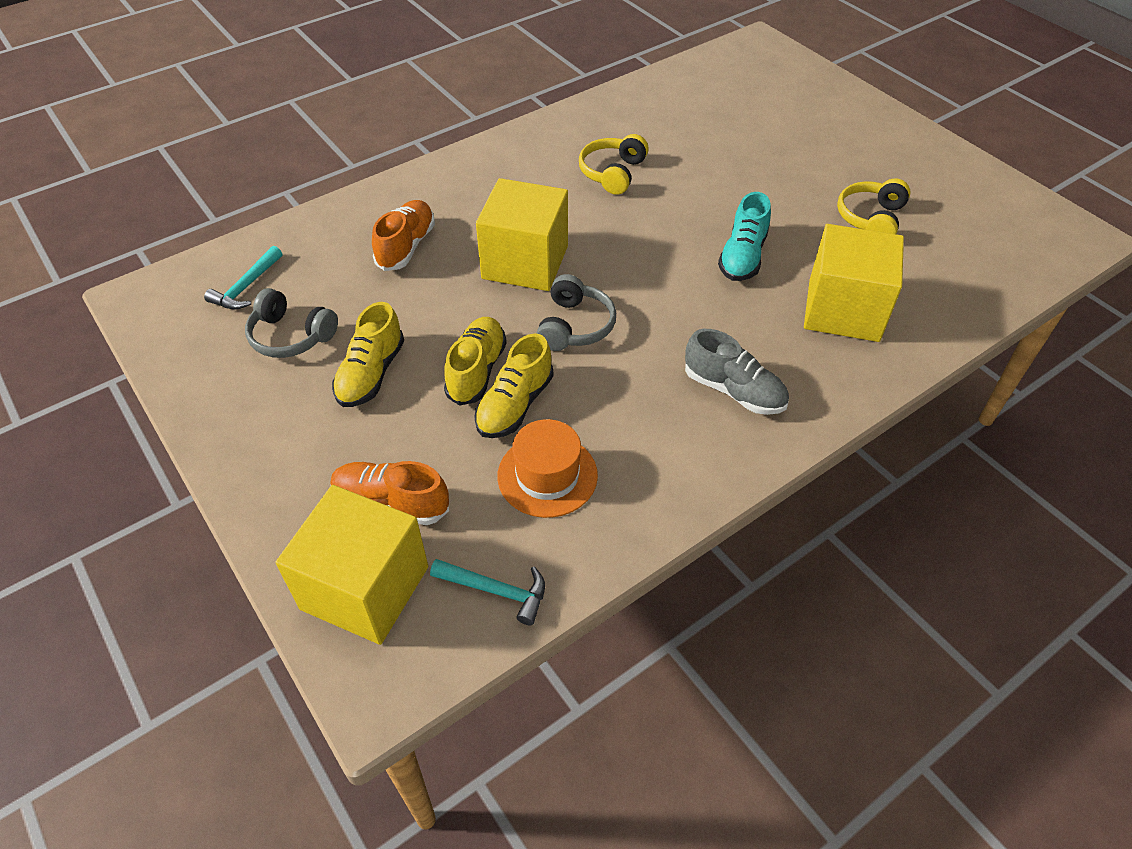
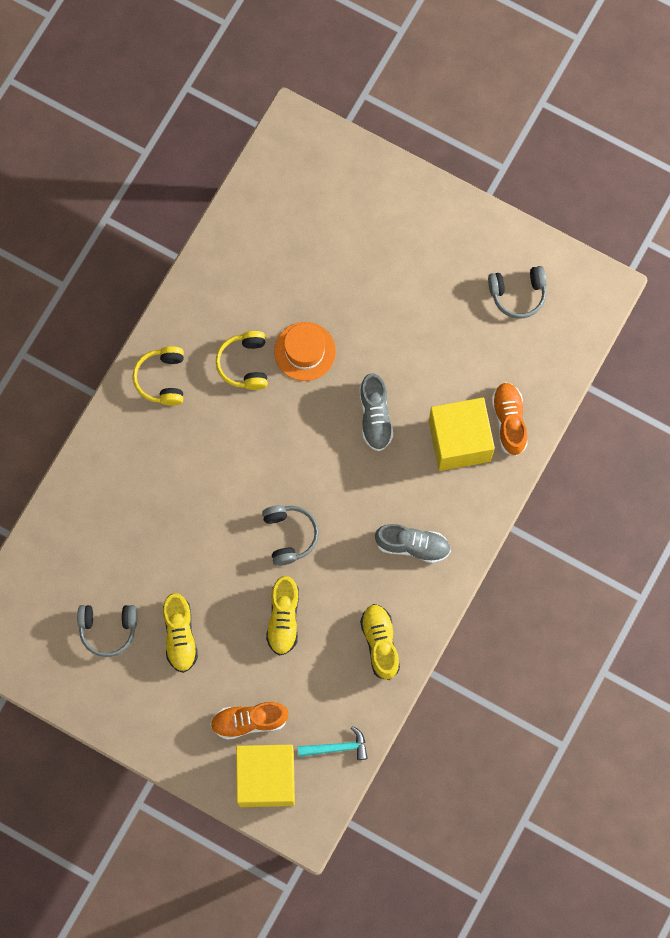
camera: 25 degrees left, 25 degrees up
turquoise hammer [204,246,282,309] -> none
orange shoe [372,200,435,271] -> orange shoe moved to [491,382,527,456]
yellow shoe [444,317,507,406] -> yellow shoe moved to [360,604,400,680]
yellow cube [476,178,568,291] -> none
orange hat [497,419,598,518] -> orange hat moved to [274,322,336,381]
turquoise shoe [718,192,771,281] -> grey shoe [359,373,393,451]
yellow headphones [837,178,911,234] -> yellow headphones moved to [133,346,184,406]
none -> grey headphones [488,266,547,319]

